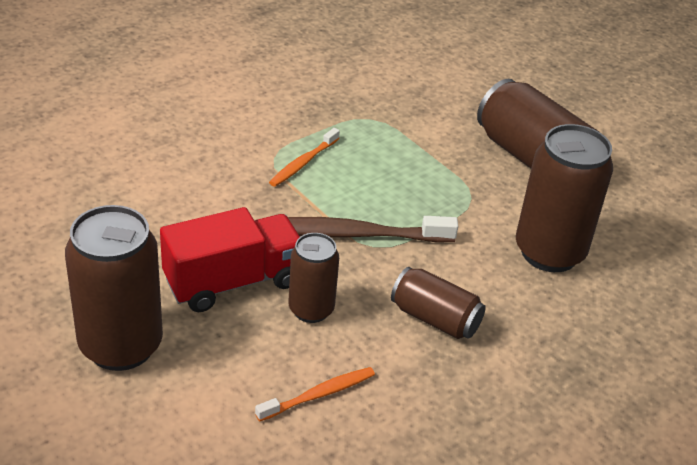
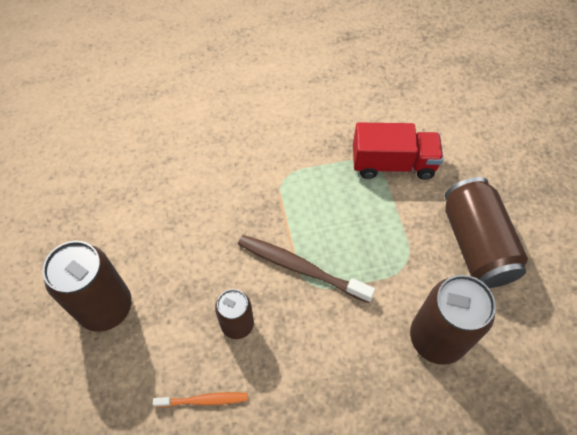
camera: 30 degrees right, 20 degrees up
red truck [160,207,300,312] -> red truck moved to [353,123,444,180]
orange toothbrush [269,128,340,187] -> none
brown can [391,267,486,339] -> none

